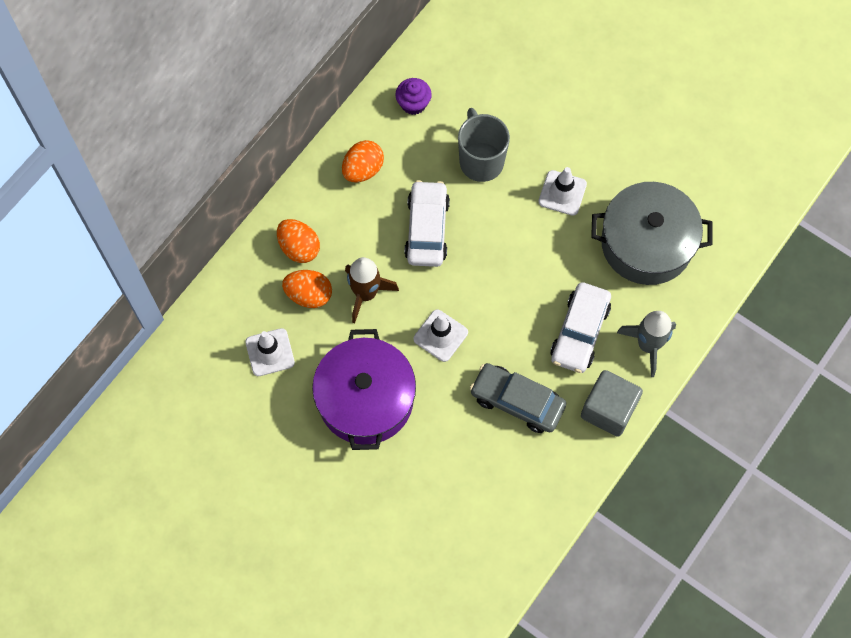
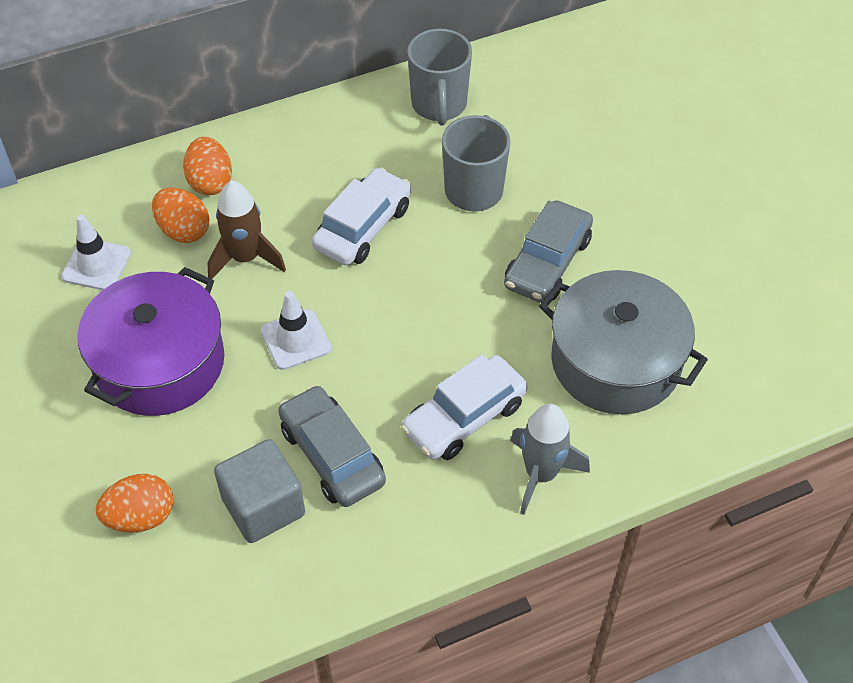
camera: 30 degrees right, 15 degrees down
orange egg [342,140,384,183] -> orange egg moved to [96,474,174,533]
purple cupcake [395,78,432,115] -> grey mug [407,29,472,125]
white traffic cone [539,167,587,216] -> grey car [504,200,593,303]
grey cube [581,370,643,437] -> grey cube moved to [214,439,305,543]

